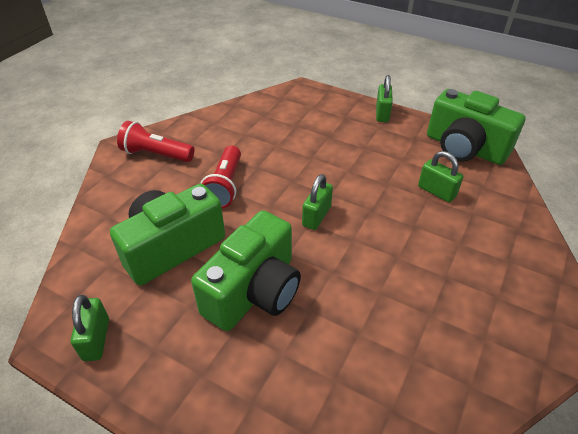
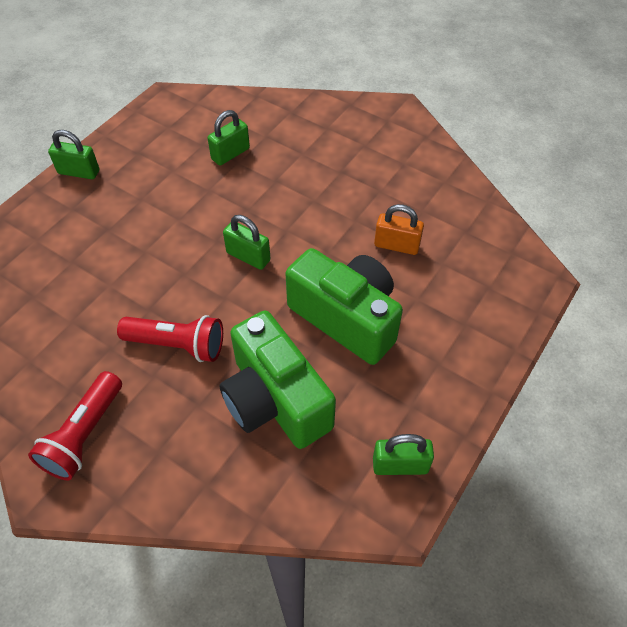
camera: 85 degrees left, 10 degrees up
green camera [427,89,526,165] -> none
none -> orange padlock [374,204,424,255]

